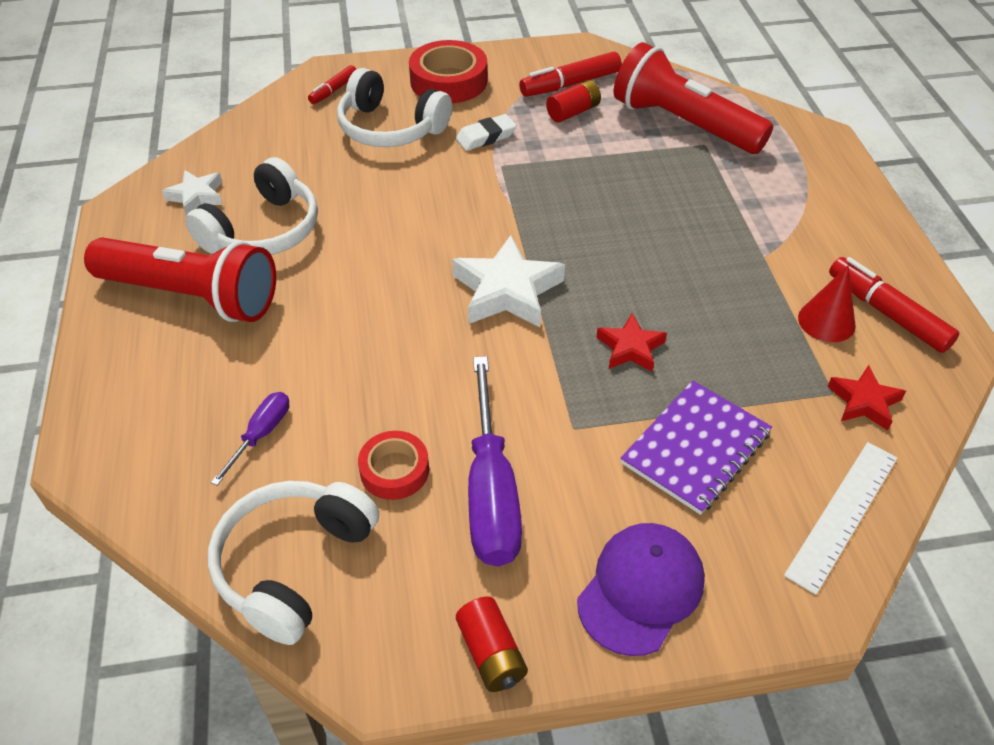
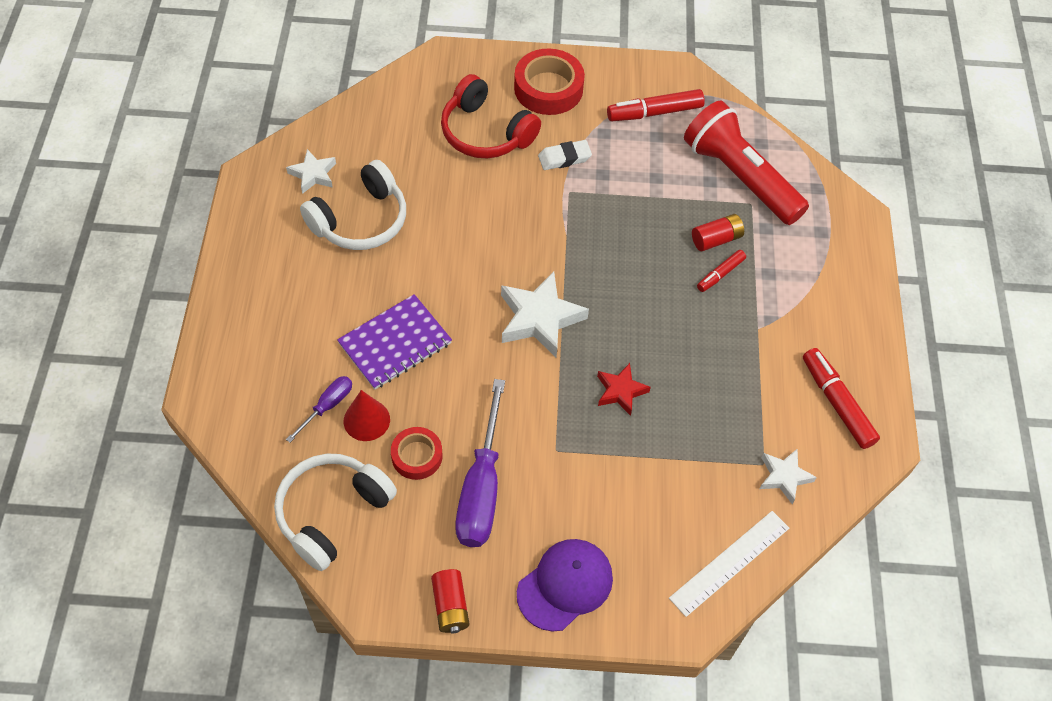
camera: 10 degrees right, 10 degrees up
red flashlight [84,238,276,322] -> none
red marker [308,65,356,104] -> red marker moved to [697,250,746,292]
white headphones [337,68,452,147] -> red headphones [441,74,541,158]
red battery [546,80,601,123] -> red battery moved to [692,214,744,251]
purple notebook [620,380,772,515] -> purple notebook moved to [337,294,452,390]
red cone [798,265,856,342] -> red cone moved to [344,390,390,441]
red star [827,365,906,431] -> white star [760,449,817,504]

